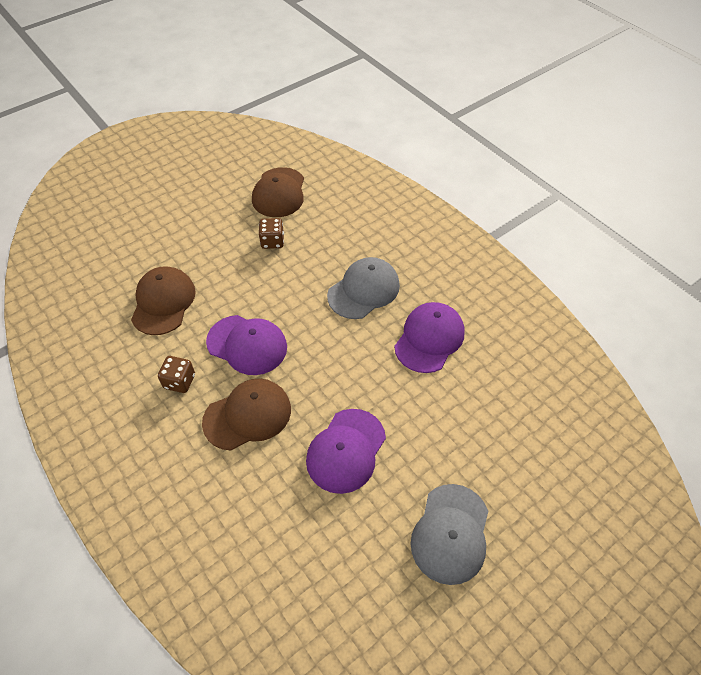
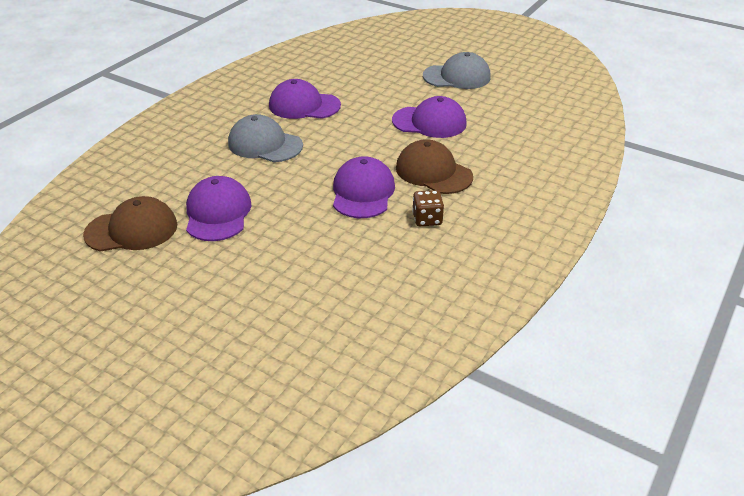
camera: 110 degrees left, 15 degrees down
brown cap [131,267,196,335] -> none
brown dice [259,218,284,249] -> purple cap [186,176,252,241]

